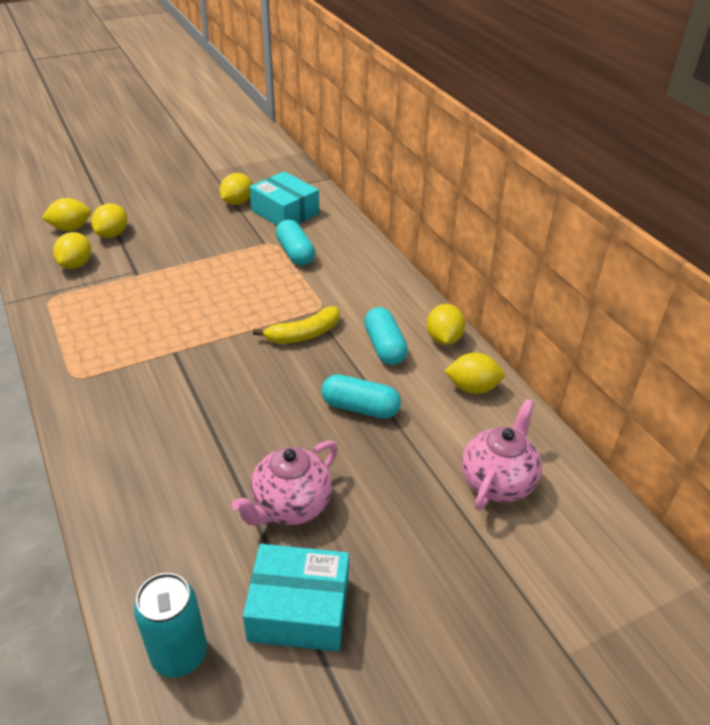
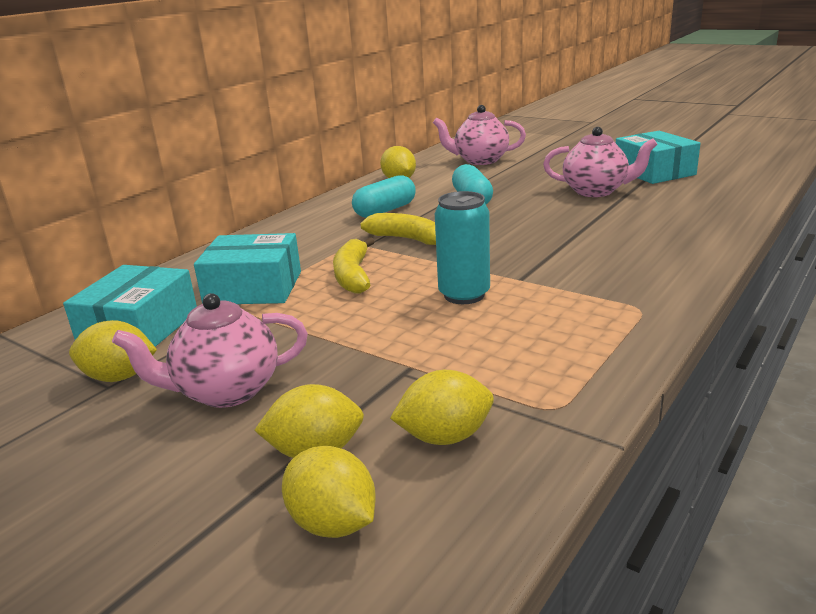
camera: 115 degrees left, 15 degrees down
turquoise can [134,573,207,677] -> turquoise can moved to [435,191,490,304]
turquoise capsule [276,220,315,265] -> turquoise box [194,233,301,304]
yellow lemon [426,304,465,345] -> none
none -> pink teapot [112,293,308,408]
none -> yellow banana [333,237,375,294]

